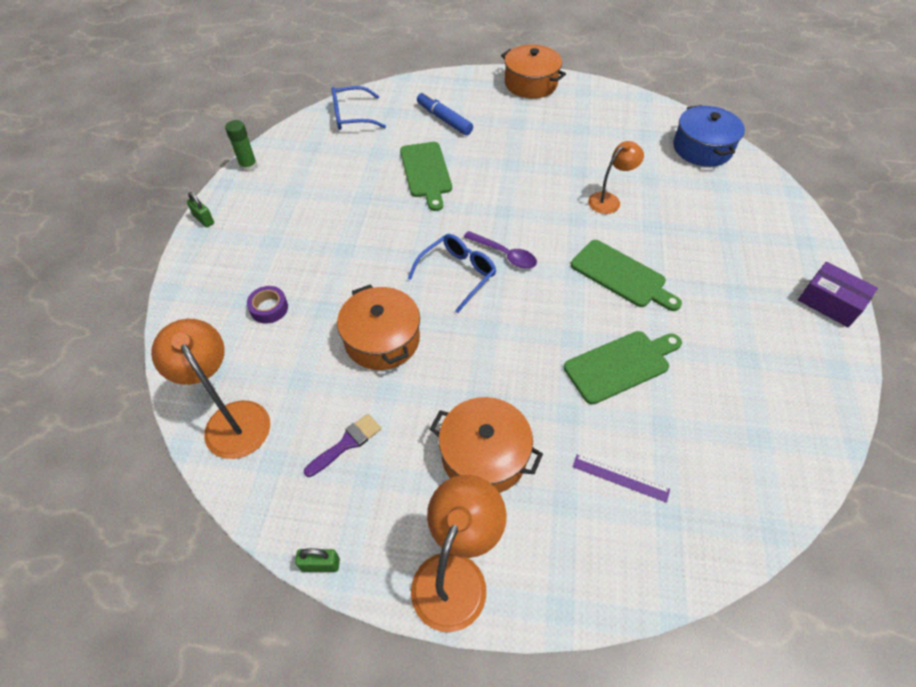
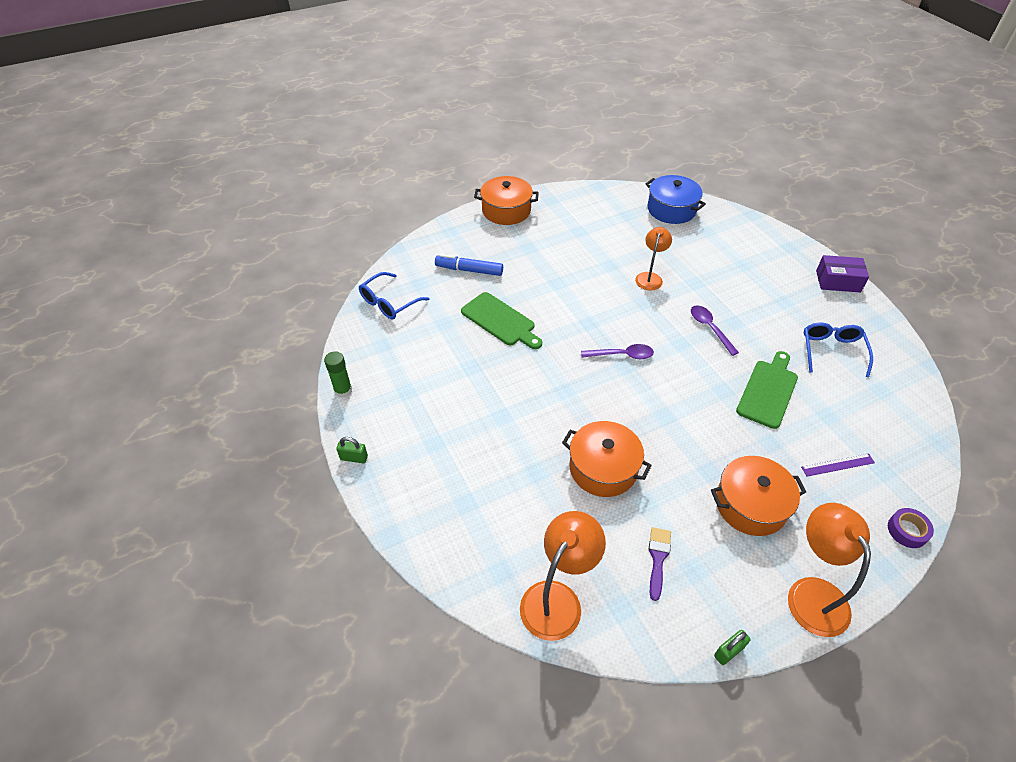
camera: 35 degrees left, 5 degrees down
orange lamp [151,319,270,459] -> orange lamp turned 105 degrees clockwise [520,511,606,641]
purple tape [247,286,288,324] -> purple tape moved to [888,508,934,548]
blue glasses [408,234,496,313] -> blue glasses moved to [804,323,873,377]
green cutting board [571,240,682,311] -> purple spoon [691,305,739,356]

